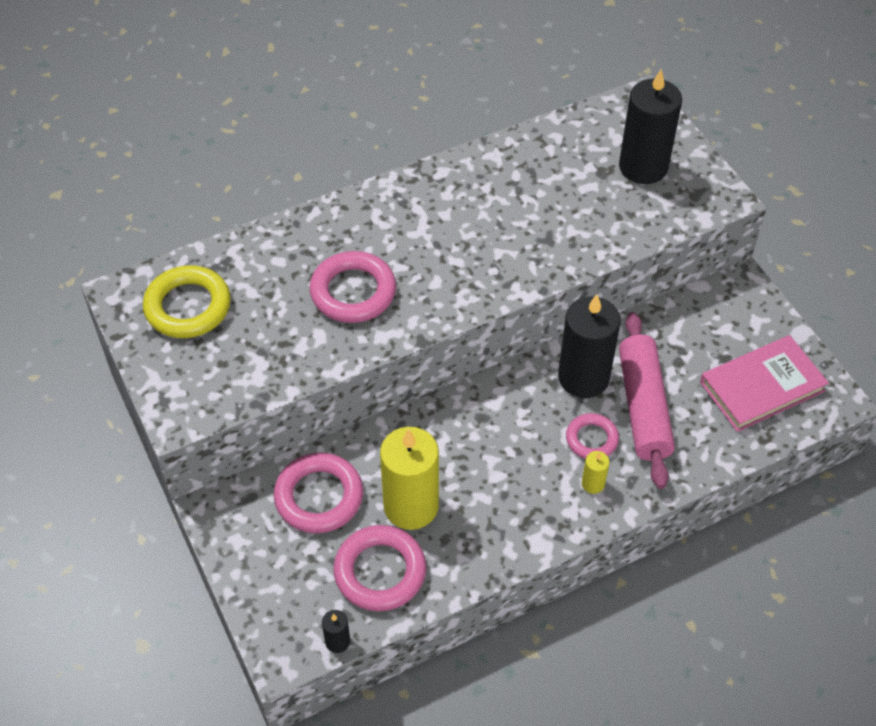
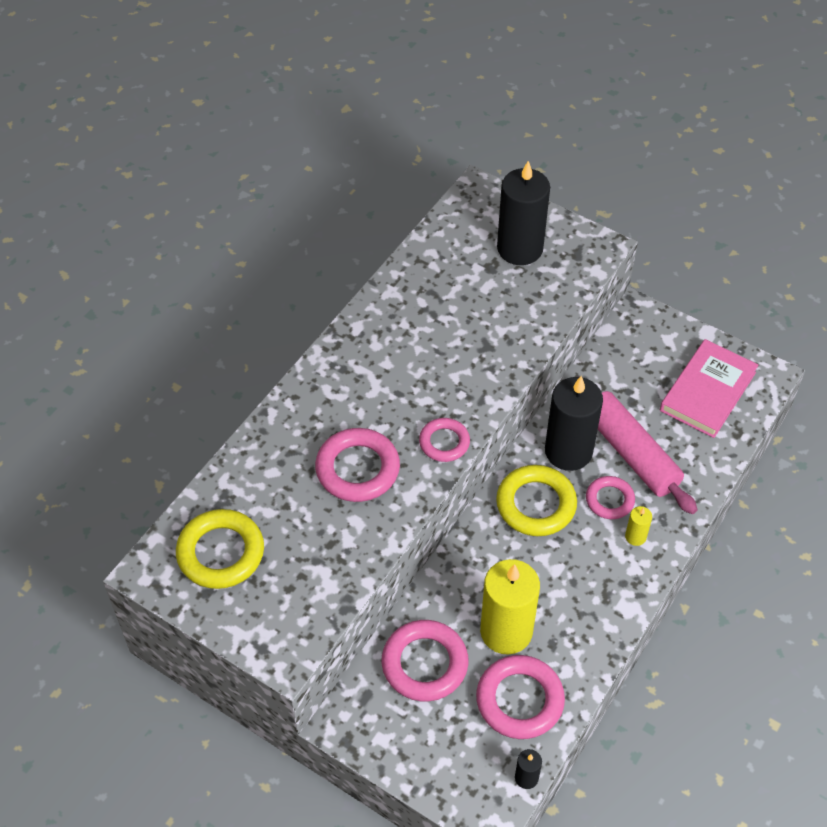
camera: 30 degrees left, 0 degrees up
none -> pink ring [419,418,470,462]
none -> yellow ring [496,465,577,536]

